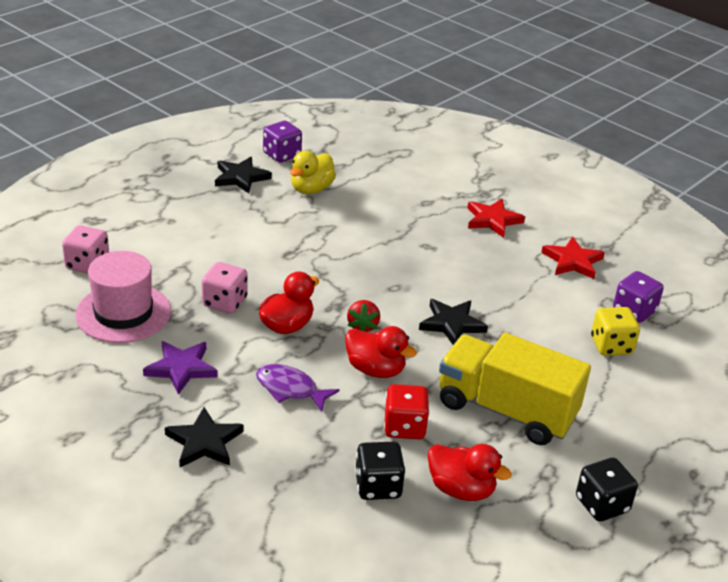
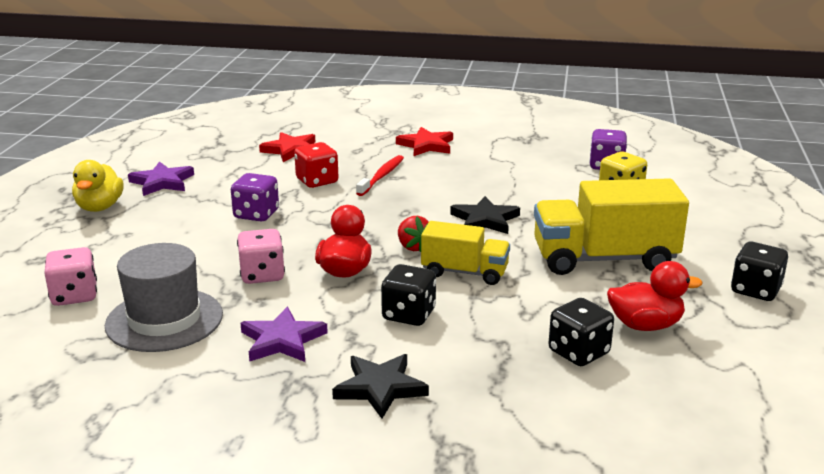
camera: 30 degrees left, 10 degrees down
pink hat [75,251,171,343] -> grey hat [104,243,223,352]
black star [215,157,272,193] -> purple star [128,161,194,196]
purple fish [256,364,340,412] -> black dice [381,264,436,326]
purple dice [263,121,302,163] -> purple dice moved to [231,173,279,222]
yellow duck [290,151,336,194] -> yellow duck moved to [72,160,123,212]
red duck [345,326,417,378] -> yellow truck [421,221,510,285]
red dice [384,384,429,439] -> red dice moved to [294,142,338,188]
red star [541,237,605,279] -> red star moved to [259,132,315,162]
none -> red toothbrush [356,155,404,196]

